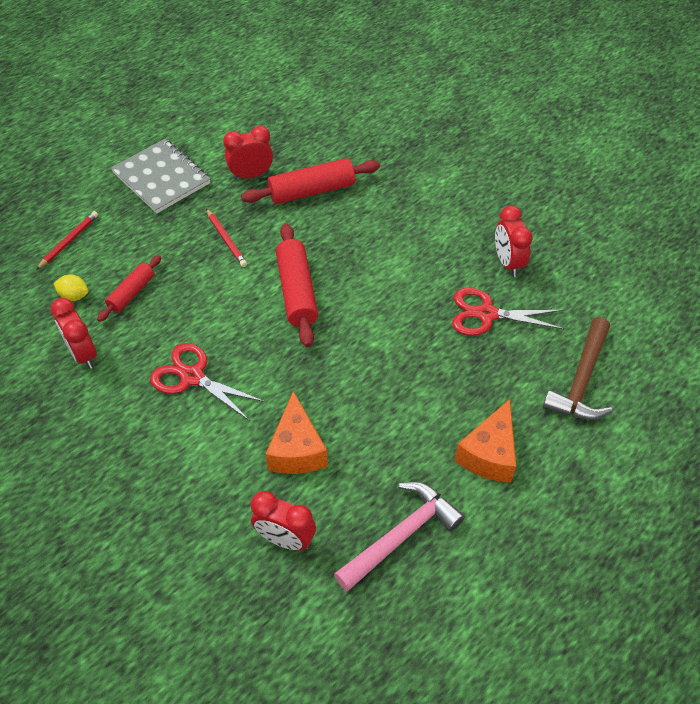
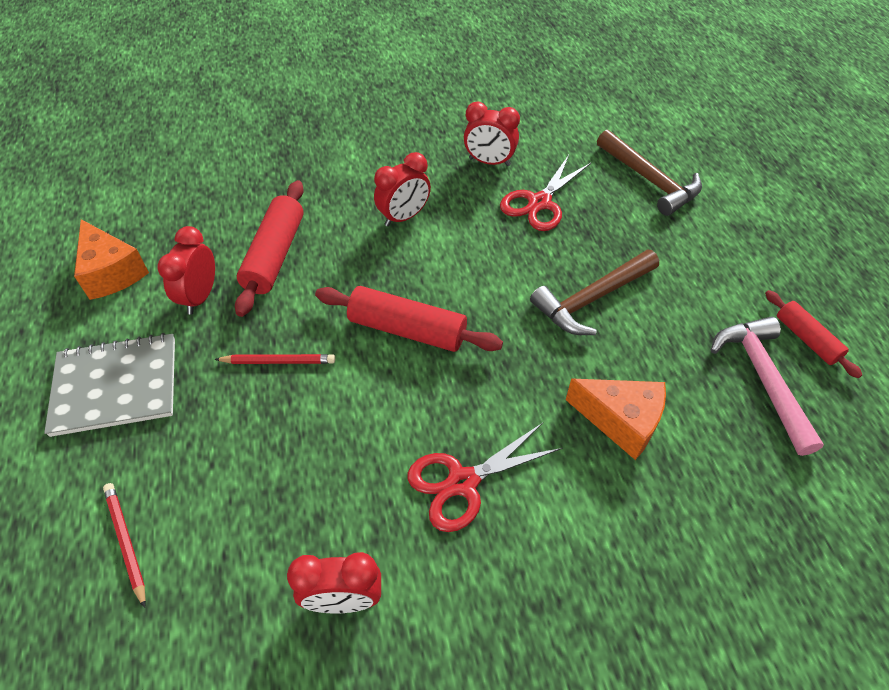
camera: 60 degrees left, 0 degrees up
yellow lemon [53,275,88,301] -> none
red rolling pin [97,255,161,322] -> red rolling pin moved to [765,290,862,378]
red clock [251,491,316,551] -> red clock moved to [374,152,431,227]
orange cheese [454,399,516,483] -> orange cheese moved to [74,219,149,300]
none -> brown hammer [530,249,659,335]

